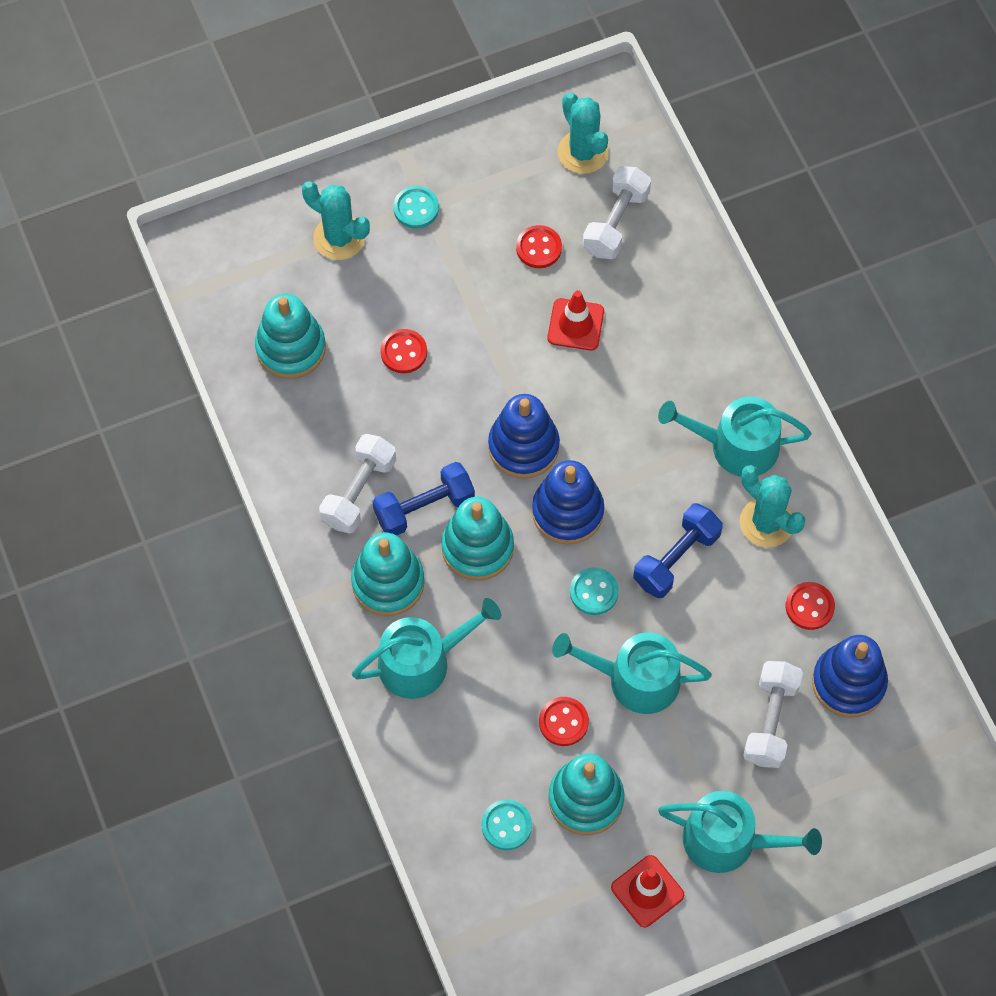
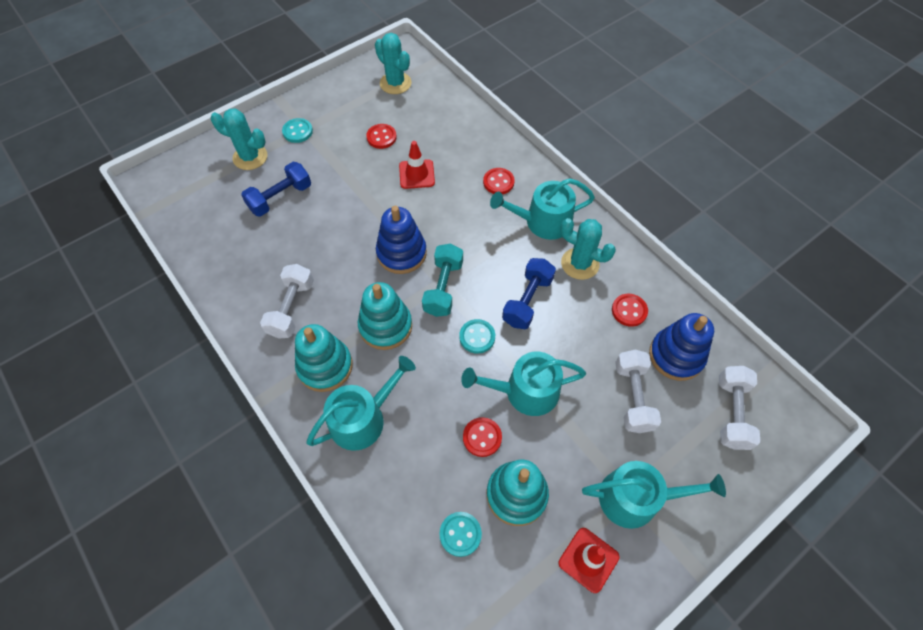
camera: 15 degrees left, 5 degrees down
turquoise stacking toy [255,294,326,379] -> none
blue dumbbell [373,462,475,536] -> blue dumbbell moved to [241,162,311,217]
red button [380,329,427,373] -> red button moved to [483,168,515,194]
blue stacking toy [532,460,604,544] -> turquoise dumbbell [422,244,463,317]
white dumbbell [583,166,651,259] -> white dumbbell moved to [719,366,760,450]

